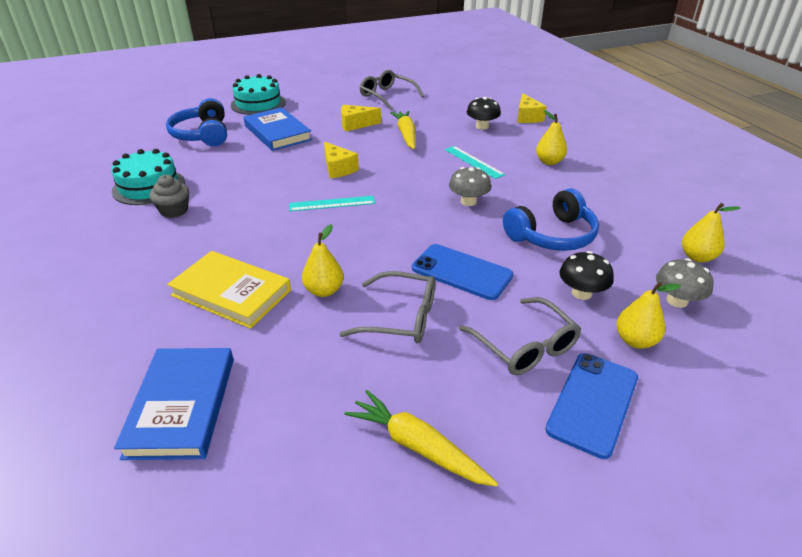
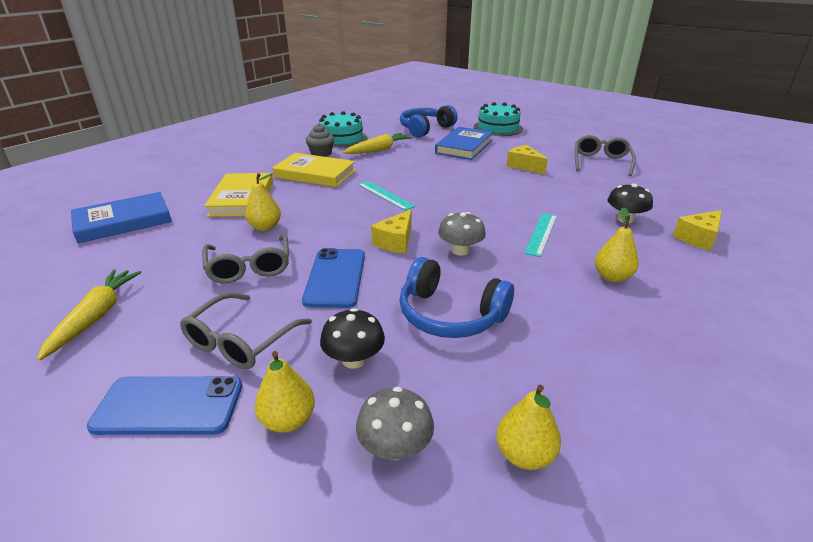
camera: 60 degrees right, 5 degrees down
yellow cheese [324,142,359,178] -> yellow cheese moved to [371,209,412,253]
yellow carrot [391,111,416,149] -> yellow carrot moved to [343,133,412,154]
none -> yellow book [272,153,356,187]

